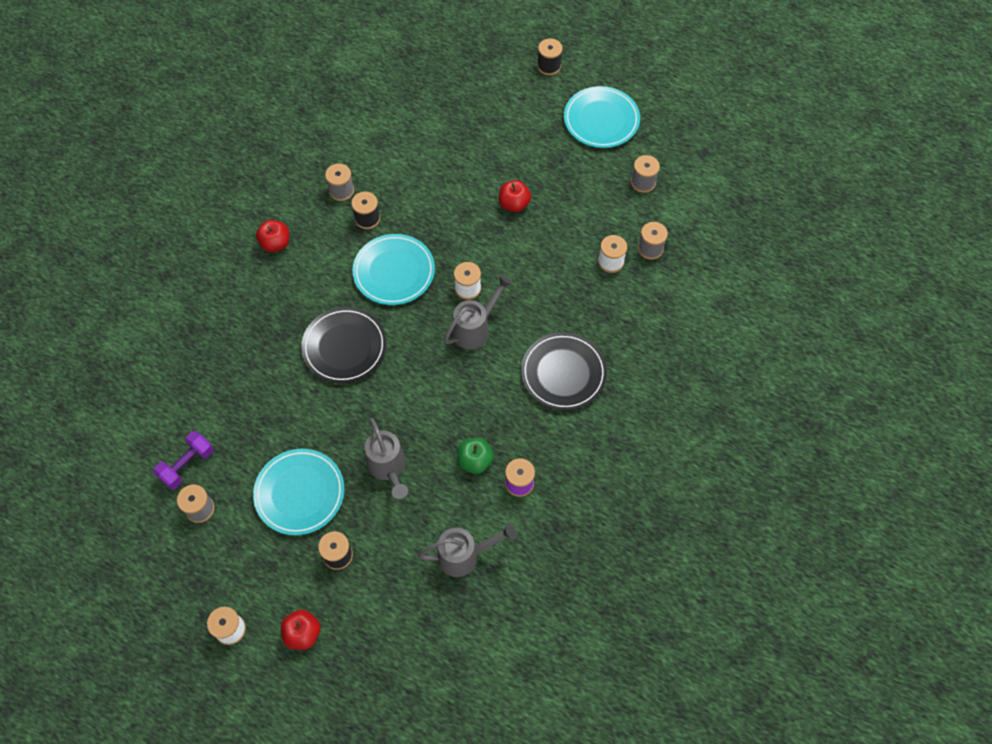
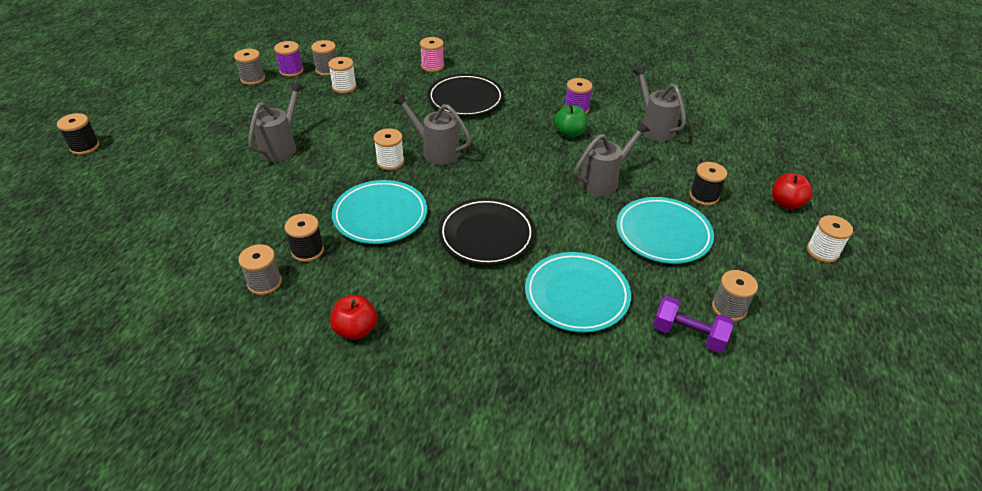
camera: 105 degrees left, 20 degrees down
red apple [499,180,531,212] -> grey watering can [248,82,304,162]
turquoise plate [564,86,640,148] -> turquoise plate moved to [525,252,631,333]
none -> purple spool [274,41,303,77]
none -> pink spool [420,37,444,72]

